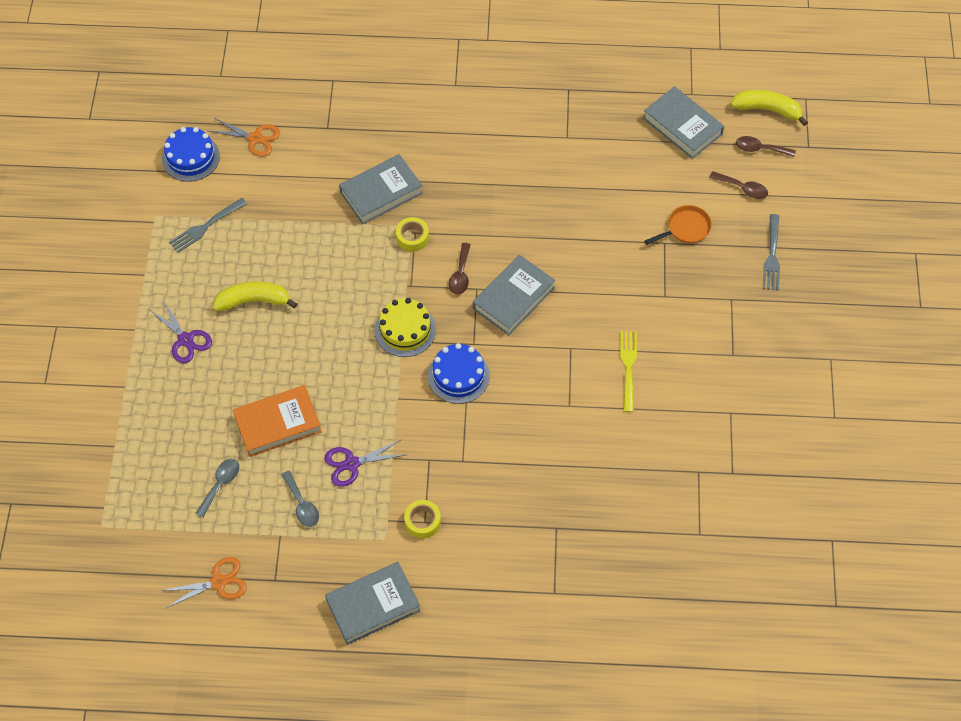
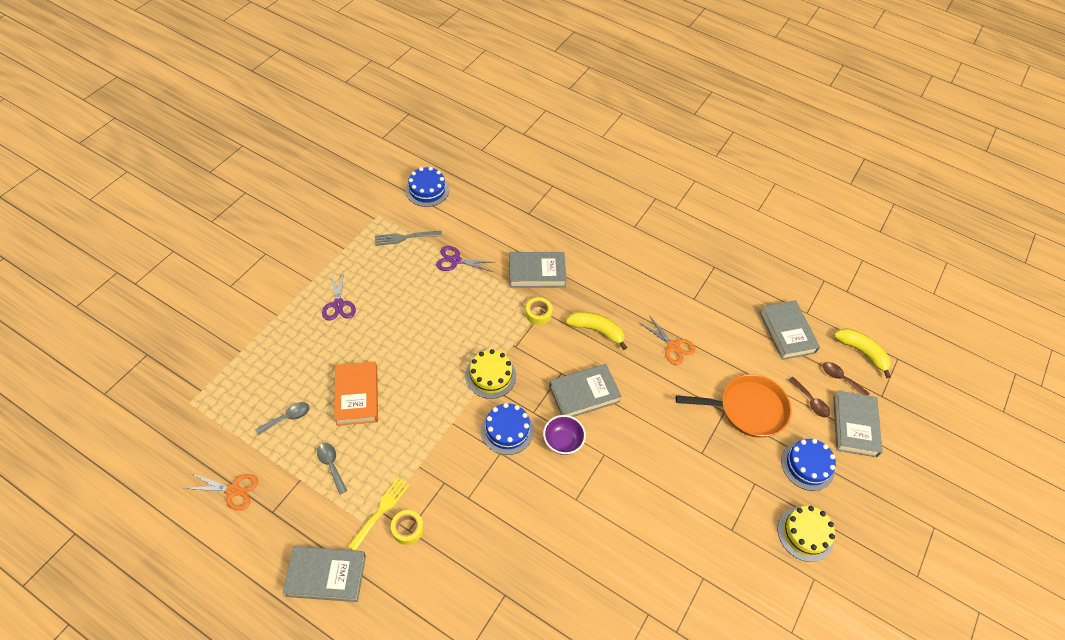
camera: 25 degrees right, 5 degrees down
orange scissors [209,118,280,157] -> orange scissors moved to [640,315,695,365]
yellow banana [213,281,298,311] -> yellow banana moved to [566,312,627,350]
orange book [233,385,322,457] -> orange book turned 75 degrees clockwise [334,362,378,426]
grey spoon [281,471,319,527] -> grey spoon turned 150 degrees clockwise [317,443,347,494]
purple scissors [324,440,405,487] -> purple scissors moved to [436,246,492,272]
brown spoon [449,243,471,295] -> none
yellow fork [620,331,637,412] -> yellow fork moved to [348,478,410,551]
orange pan [644,205,712,245] -> orange pan [676,374,792,438], size x1.82
grey fork [763,214,780,290] -> blue cake [781,439,836,491]
none -> purple bowl [543,415,586,455]
none -> yellow cake [778,506,835,562]
none -> grey book [833,391,882,457]

